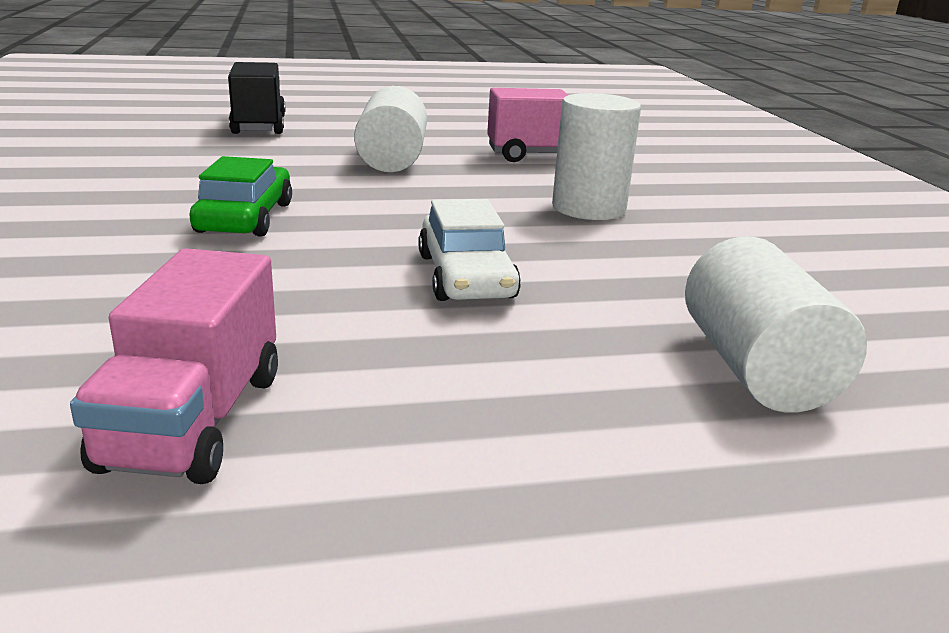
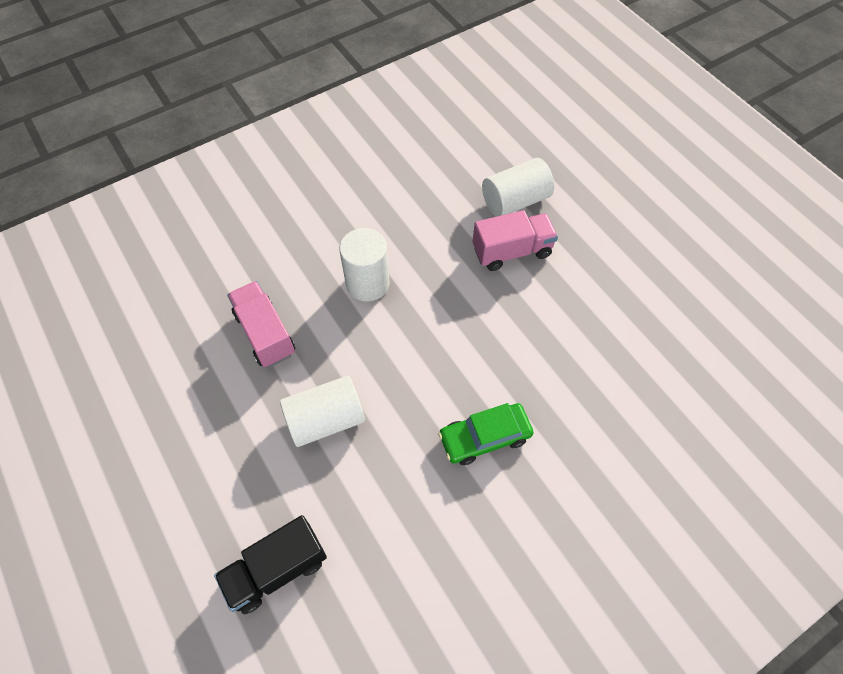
camera: 110 degrees left, 35 degrees up
pink truck [70,248,278,484] -> pink truck moved to [473,210,558,271]
white car [418,199,521,301] -> none

